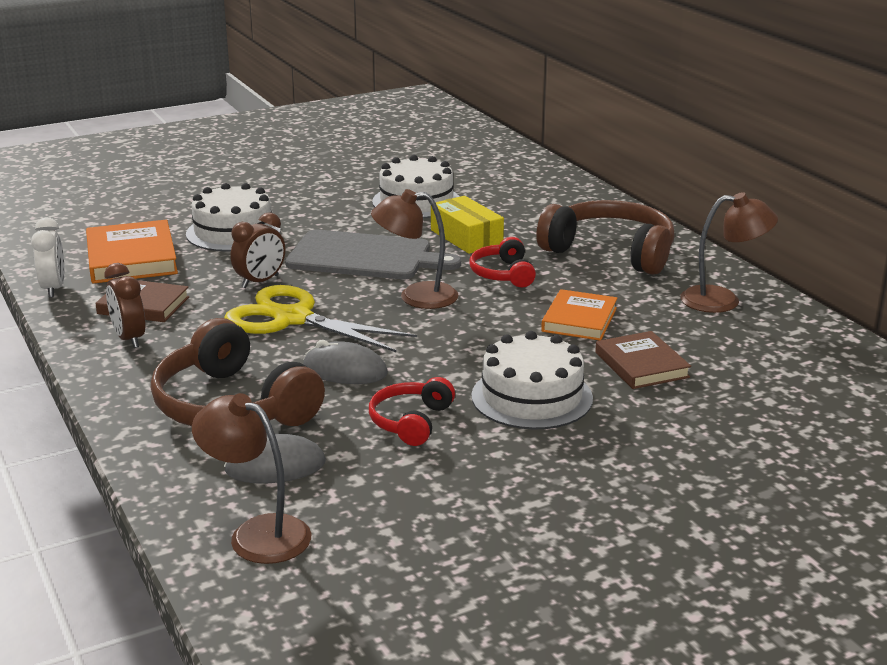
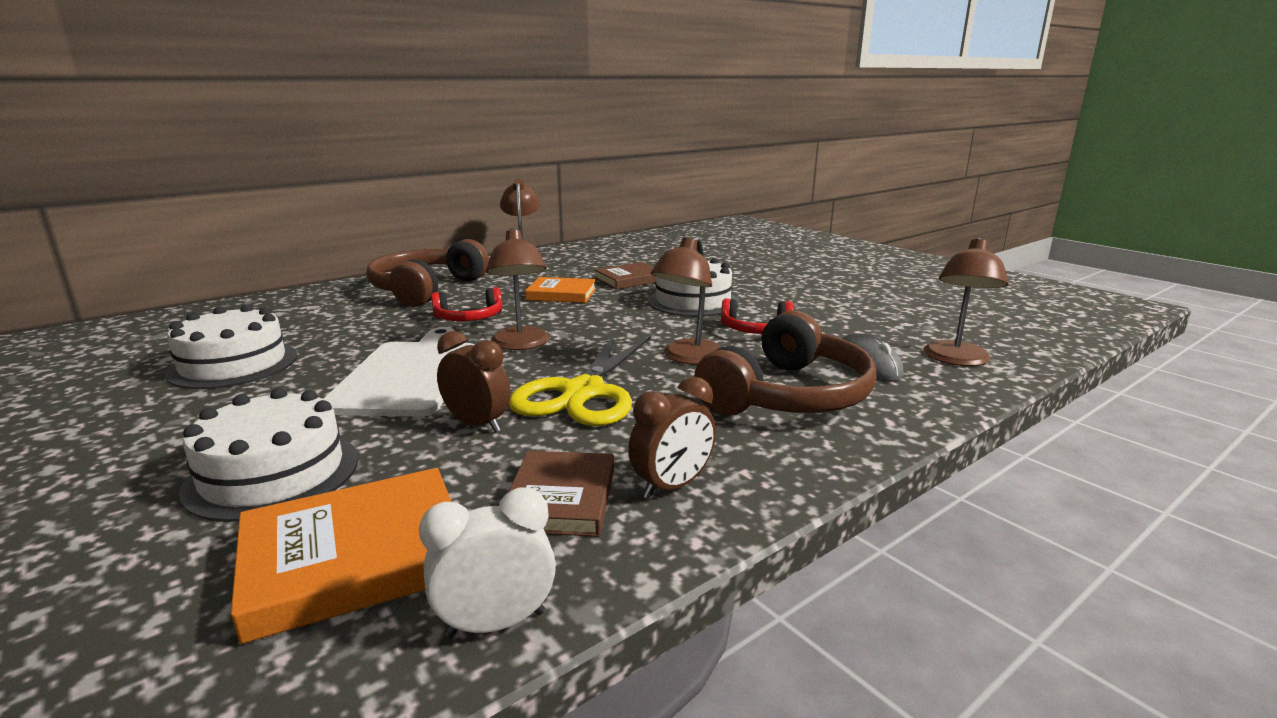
camera: 100 degrees left, 5 degrees down
grey cutting board [285,230,461,280] -> white cutting board [323,327,474,417]
grey mouse [303,340,388,384] -> brown lamp [651,236,721,365]
yellow box [431,196,504,254] -> none

